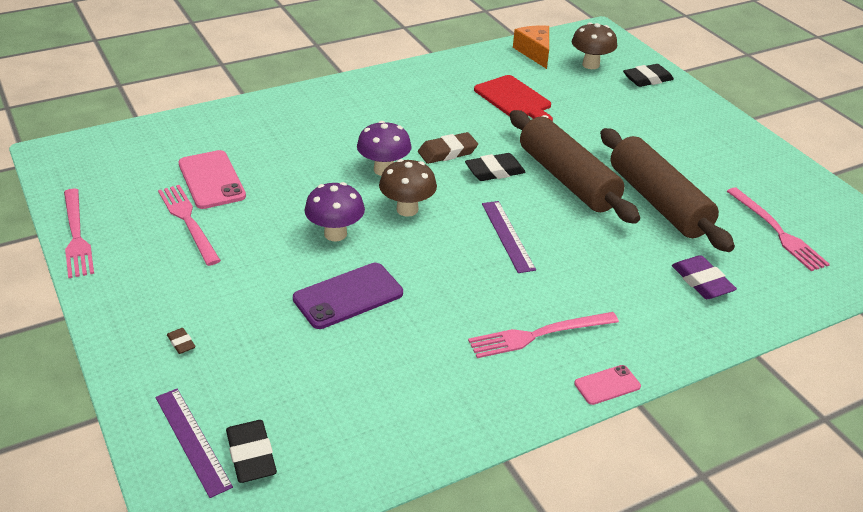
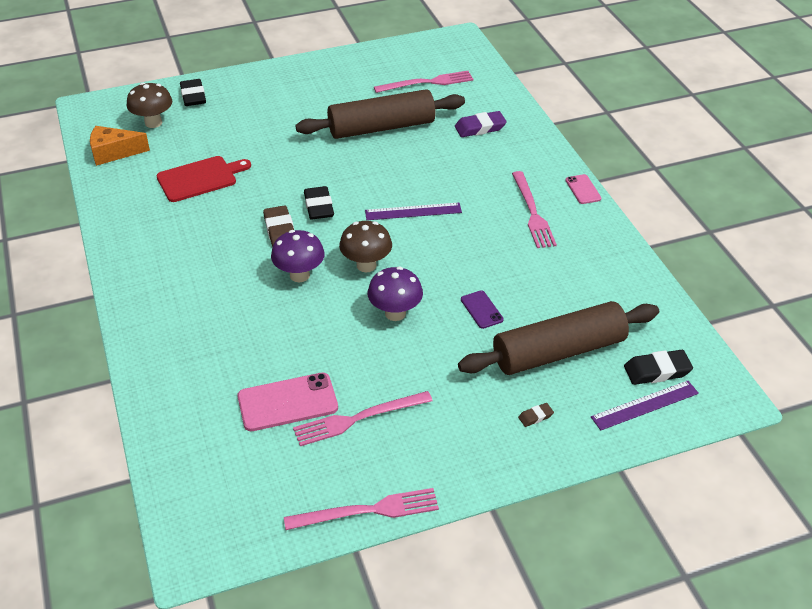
camera: 80 degrees left, 5 degrees up
purple phone [293,263,403,329] -> purple phone [461,291,504,329], size x0.55
brown rolling pin [510,110,640,224] -> brown rolling pin moved to [458,301,659,375]

